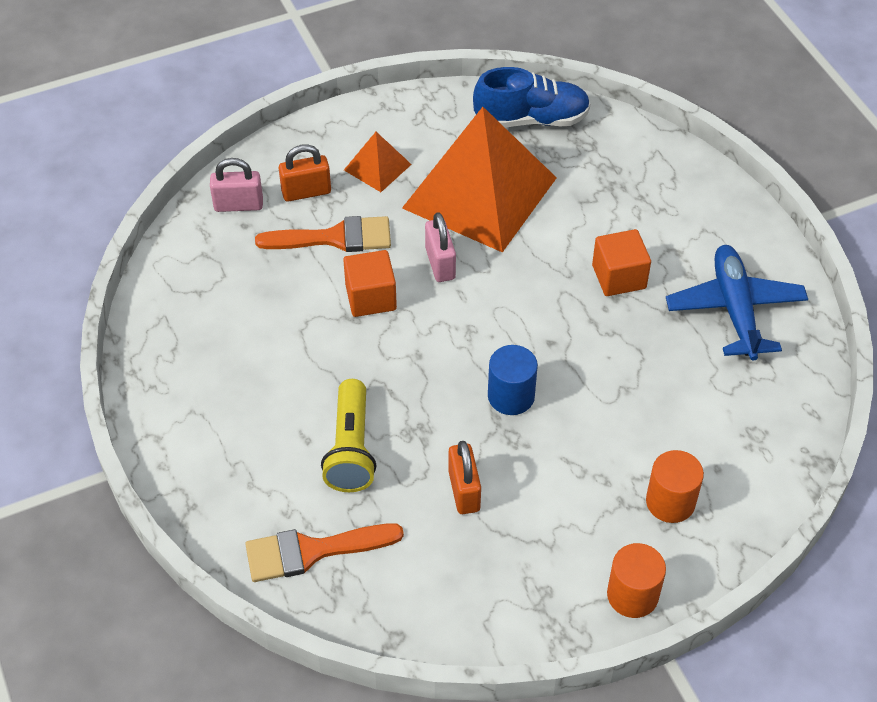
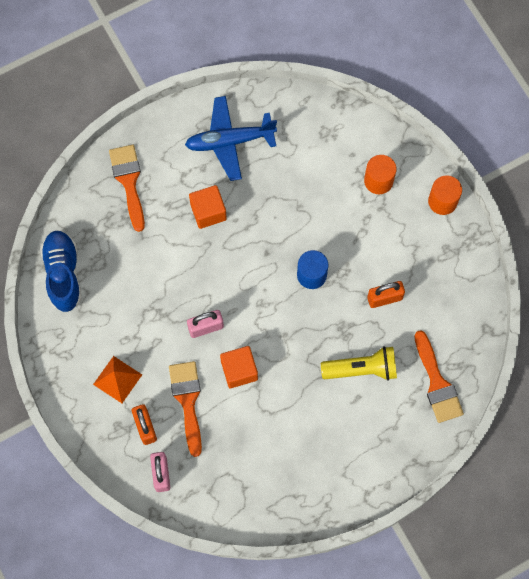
camera: 95 degrees left, 20 degrees up
orange pyramid [402,107,557,252] -> none
none -> orange brush [109,145,145,232]

